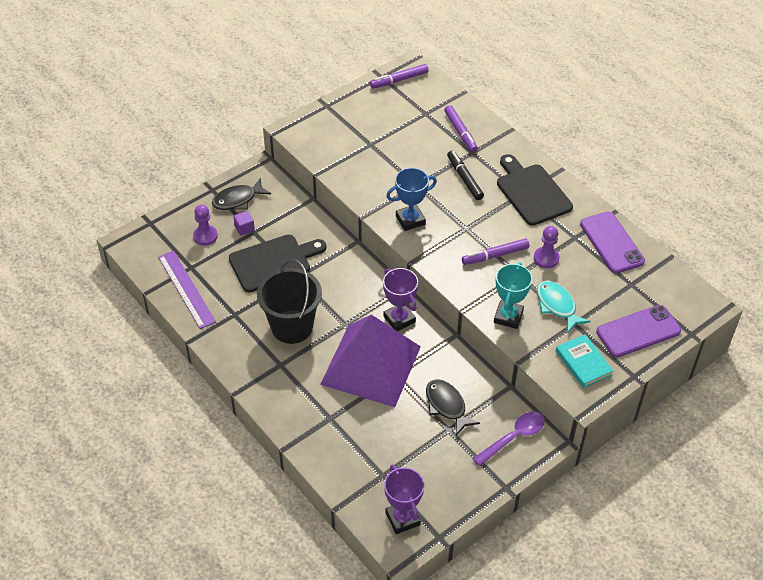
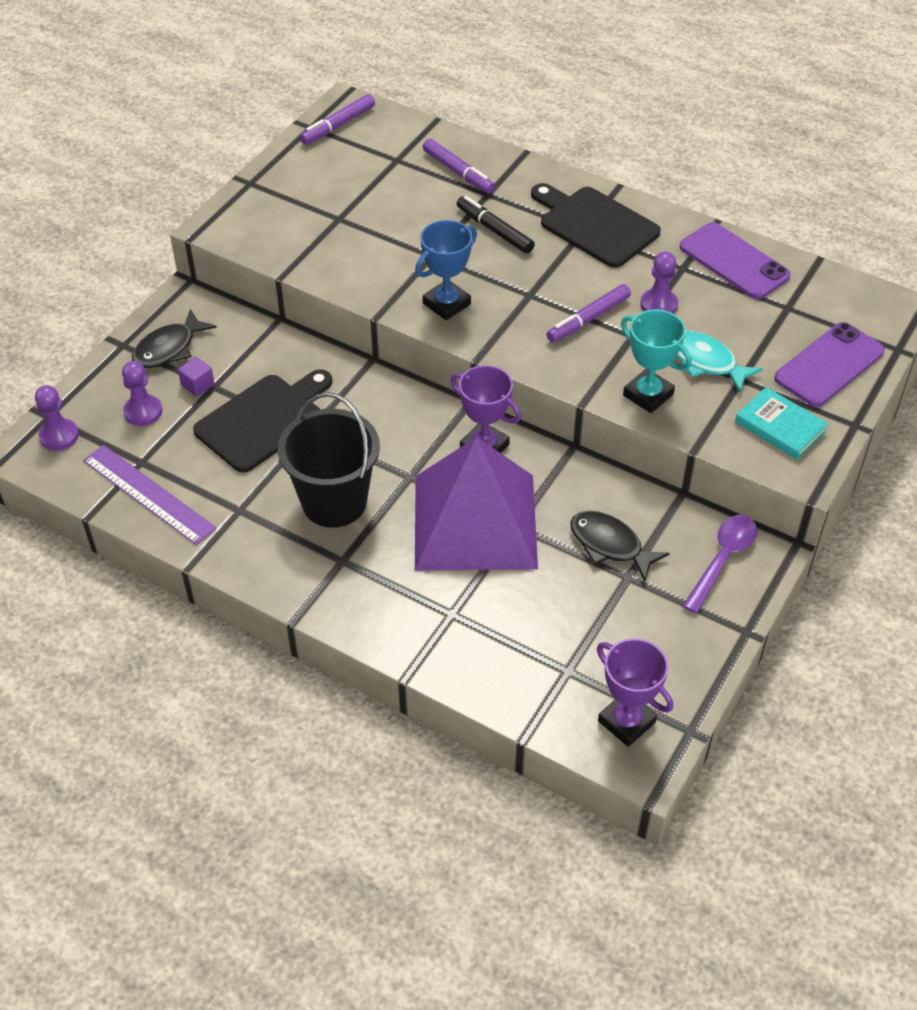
camera: 20 degrees left, 0 degrees up
turquoise trophy [494,262,532,329] -> turquoise trophy turned 45 degrees counterclockwise [621,310,692,413]
none -> purple pawn [35,385,79,451]

